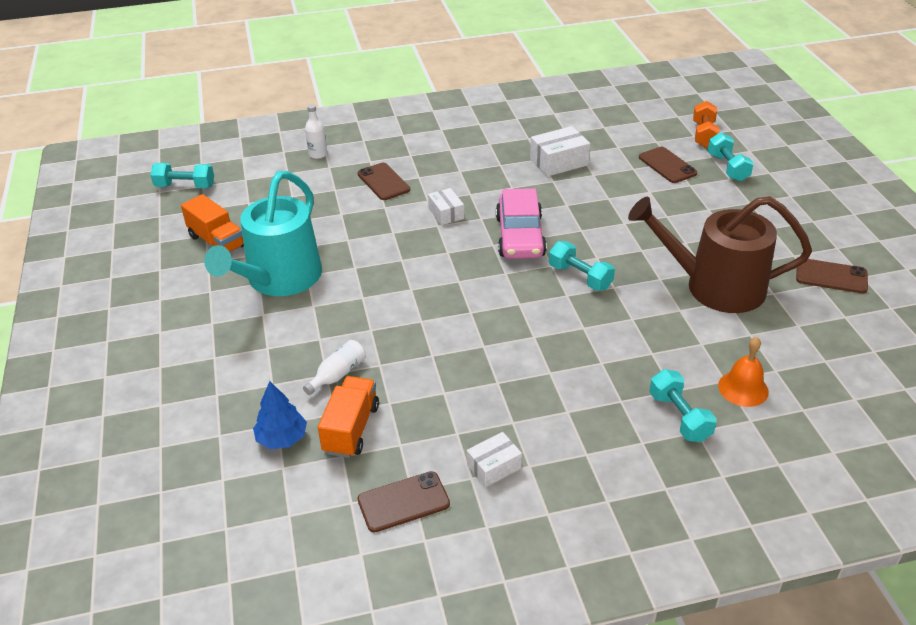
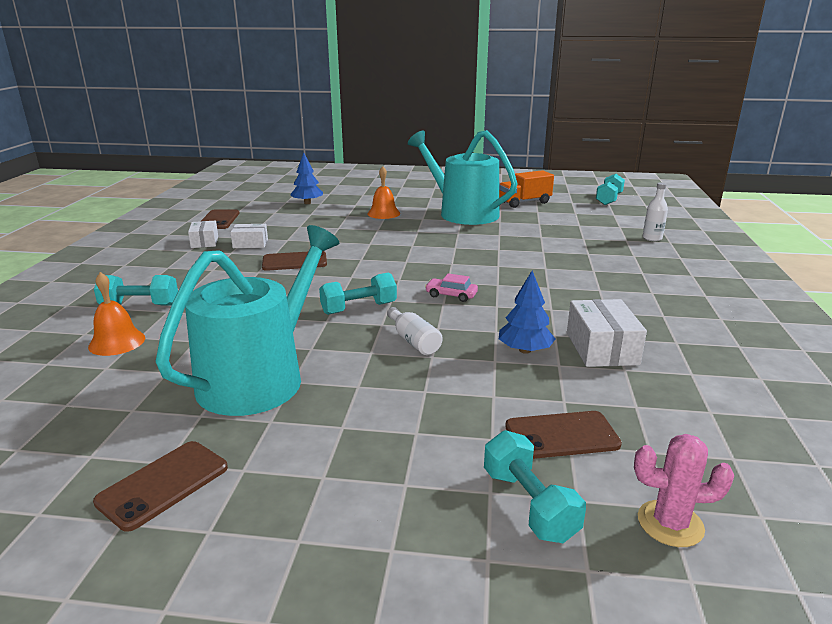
camera: 110 degrees right, 15 degrees down
white bottle [303,340,366,395] -> white bottle moved to [387,307,443,355]
orange truck [318,376,379,458] -> none
brown phone [357,163,410,200] -> brown phone moved to [262,251,327,271]
white box [428,188,464,225] -> white box moved to [230,224,268,248]
pink car [496,188,547,259] -> pink car [425,273,478,302], size x0.46
brown watering can [628,196,812,313] -> turquoise watering can [156,225,339,416]
orange dumbbell [693,101,720,148] -> pink cactus [634,434,734,547]
turquoise dumbbell [707,132,754,182] -> turquoise dumbbell turned 60 degrees clockwise [484,430,586,543]
none -> orange bell [367,166,400,219]
none -> blue tree [499,271,555,354]

